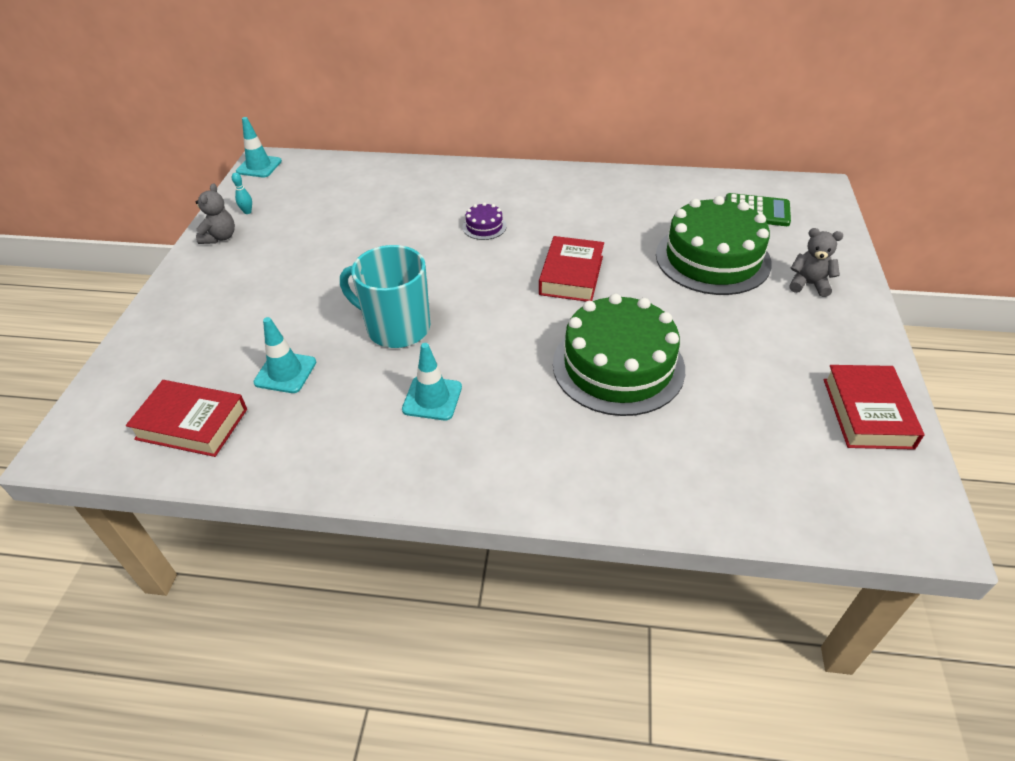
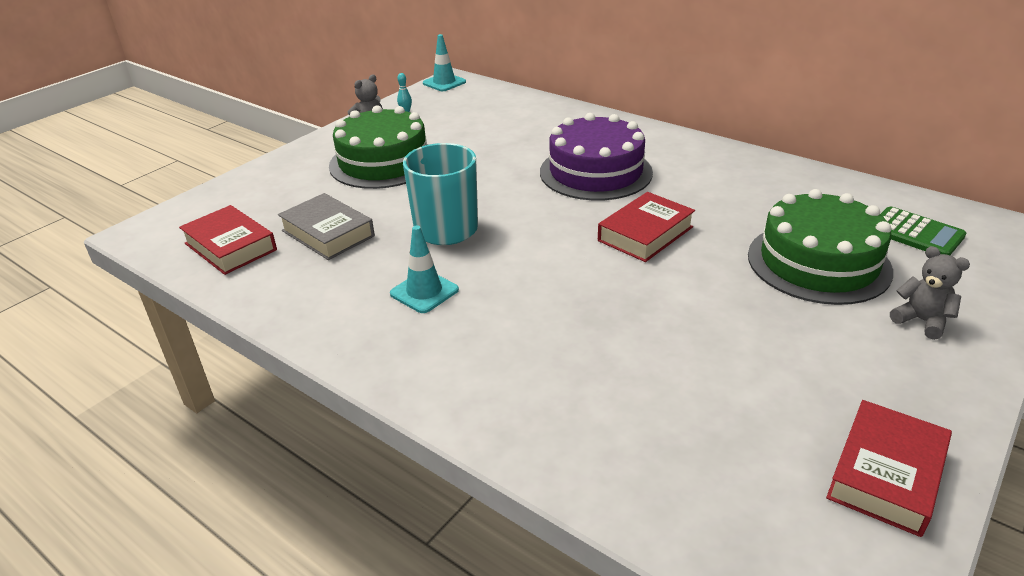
camera: 30 degrees right, 10 degrees down
turquoise traffic cone [253,317,316,393] -> grey book [278,193,375,260]
purple cake [463,202,507,240] -> purple cake [540,113,653,201], size x2.41
green cake [553,293,685,416] -> green cake moved to [329,105,428,189]

